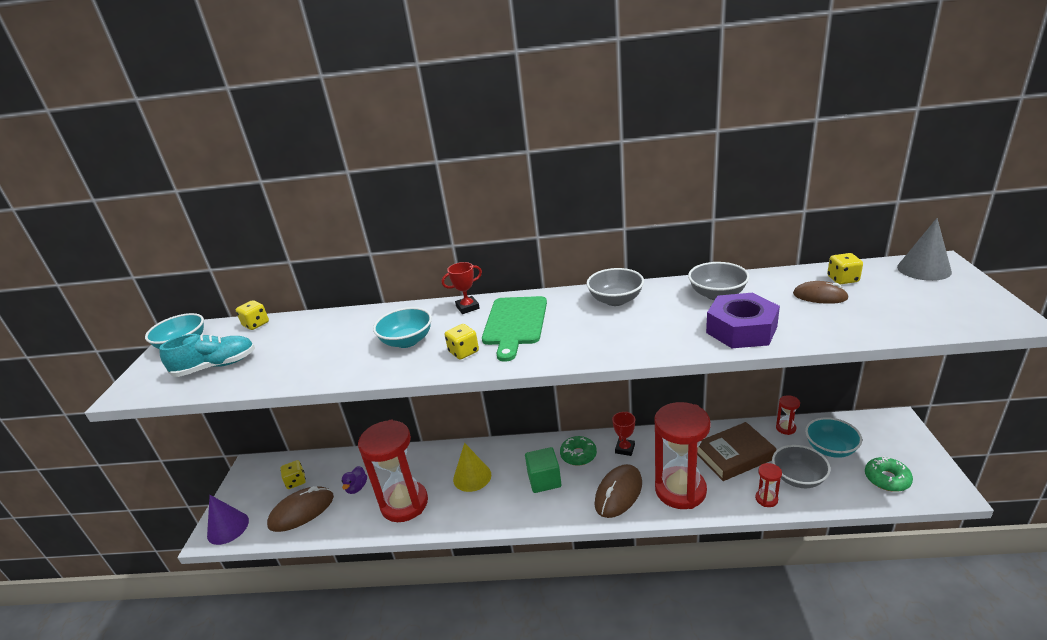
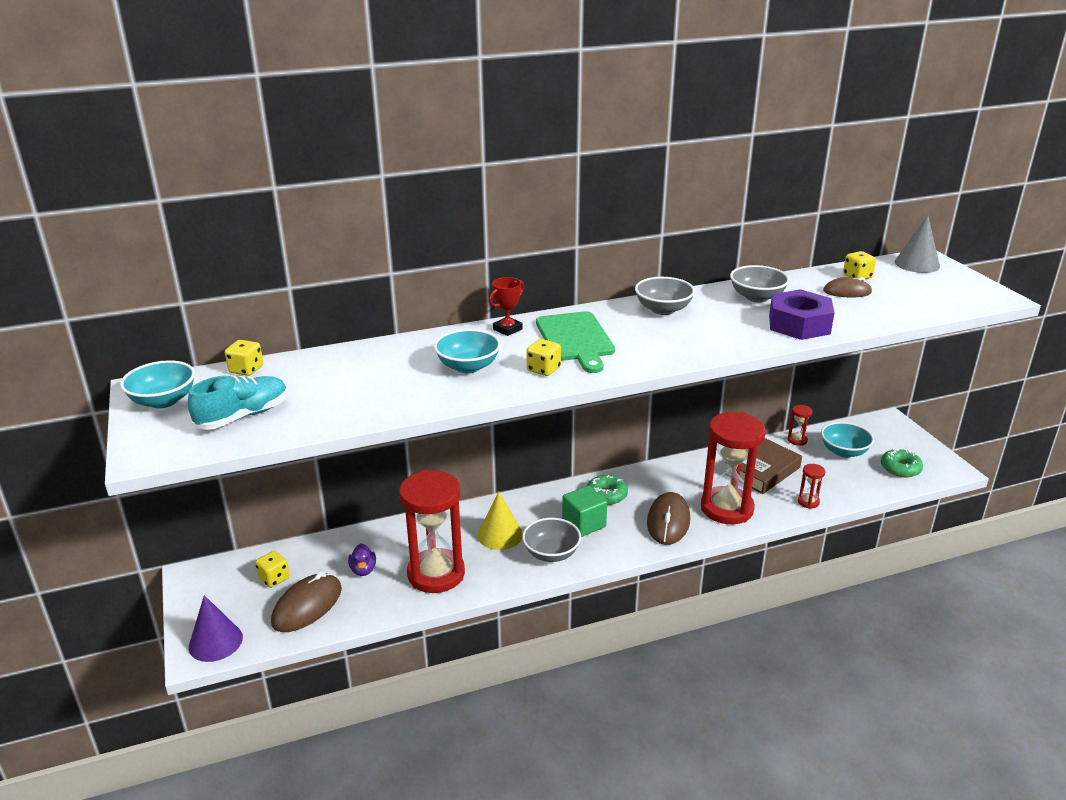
camera: 25 degrees left, 0 degrees up
red trophy [612,411,635,456] -> none
grey bowl [772,445,831,488] -> grey bowl moved to [522,518,581,562]

